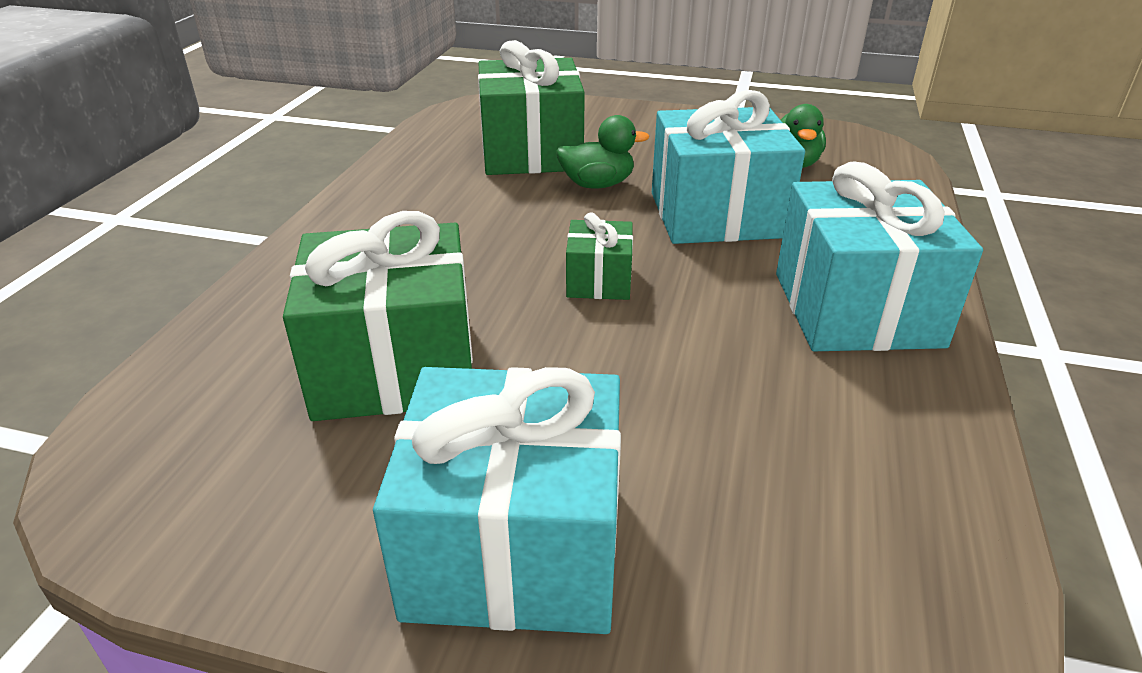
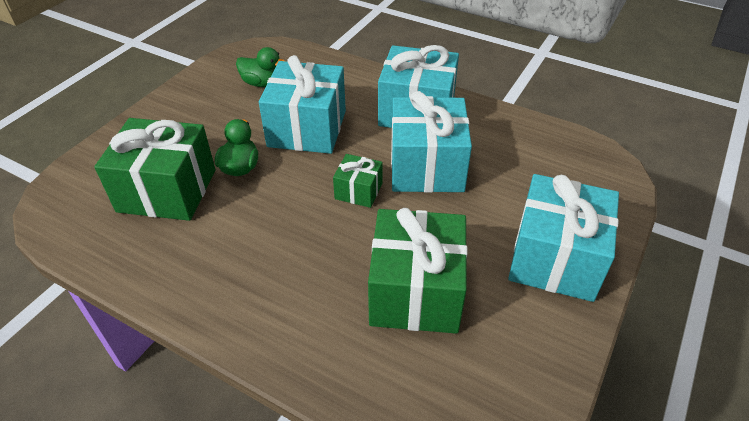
camera: 75 degrees left, 10 degrees up
none -> turquoise gift [391,91,472,193]

